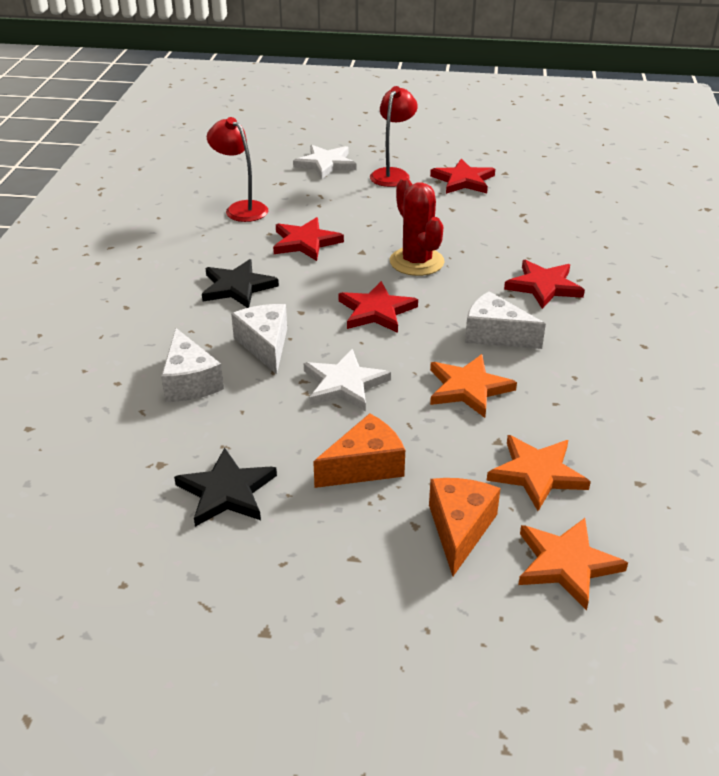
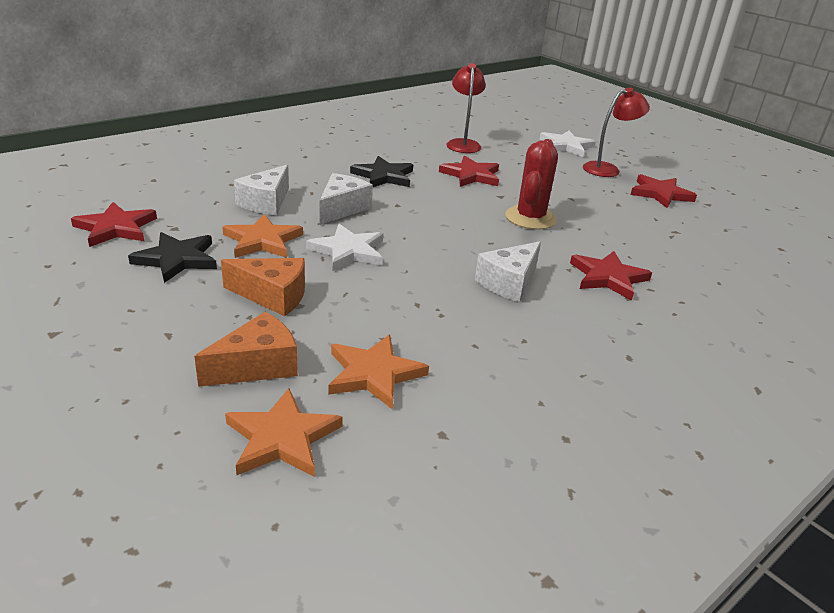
camera: 40 degrees right, 5 degrees down
red star [339,281,418,333] -> red star moved to [71,202,157,247]
orange star [430,354,517,418] -> orange star moved to [222,214,303,258]
white cheese [465,291,546,349] -> white cheese turned 120 degrees counterclockwise [475,241,541,302]

